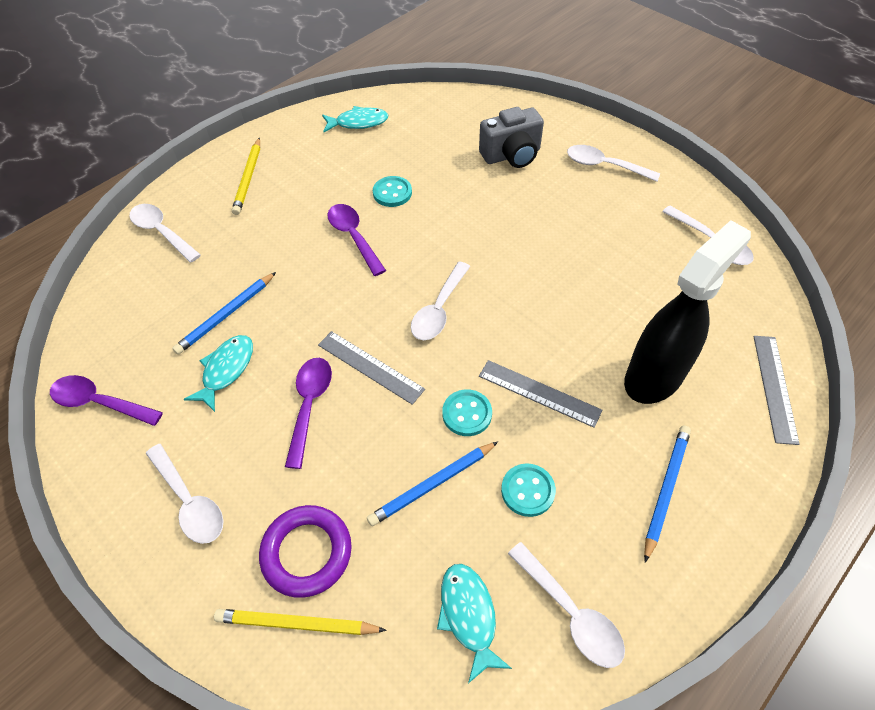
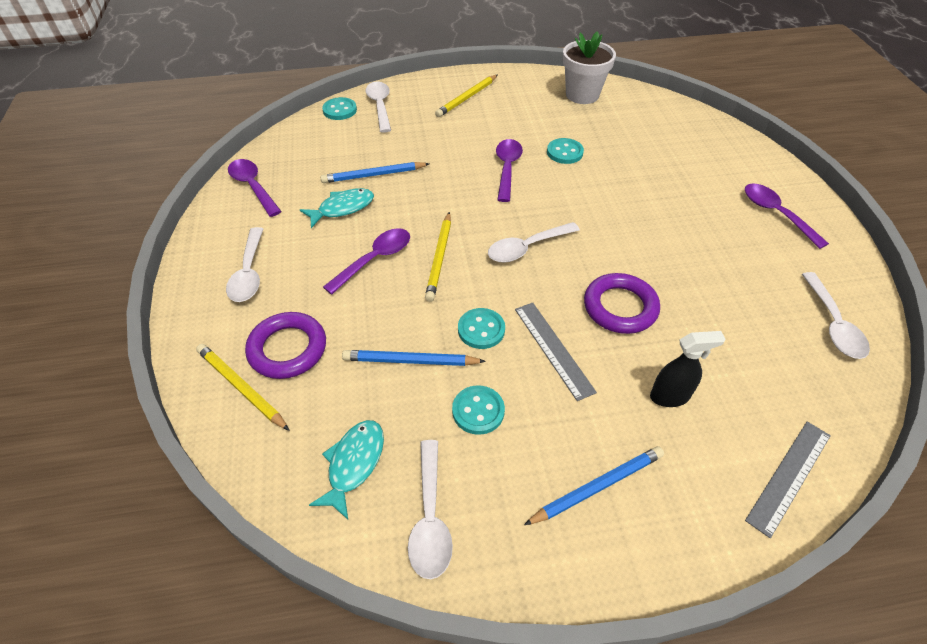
camera: 35 degrees right, 5 degrees down
grey ruler [318,331,425,405] -> yellow pencil [425,212,451,302]
turquoise fish [322,106,389,132] -> white flower pot [563,31,616,104]
grey camera [479,107,544,168] -> none
white spoon [567,145,660,182] -> purple spoon [745,183,829,249]
black spray bottle [624,220,751,404] -> black spray bottle [650,331,725,407], size x0.50
none -> turquoise button [322,97,357,120]
none -> purple ring [584,273,660,334]

